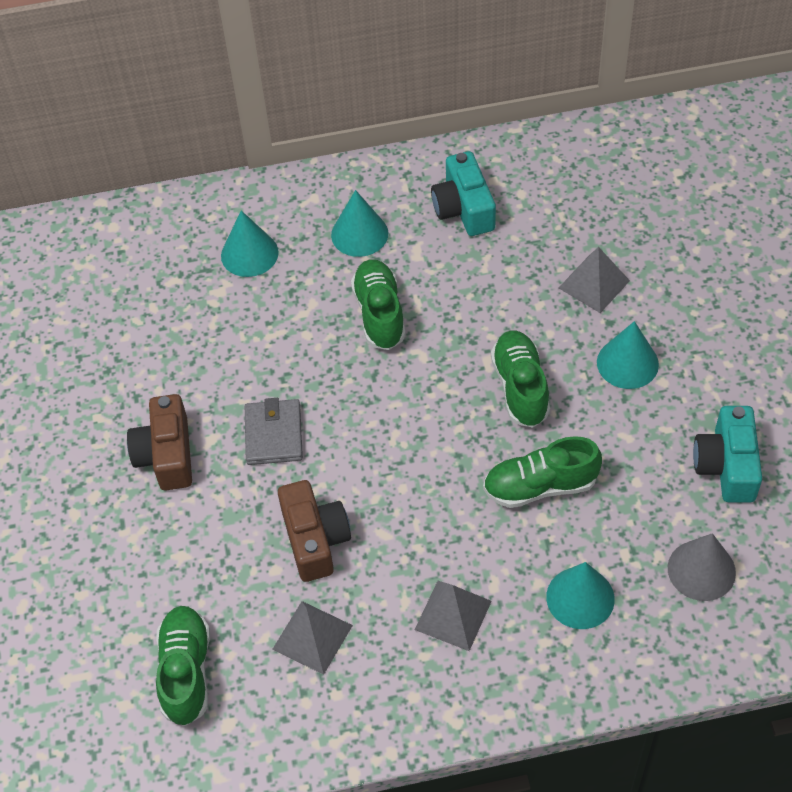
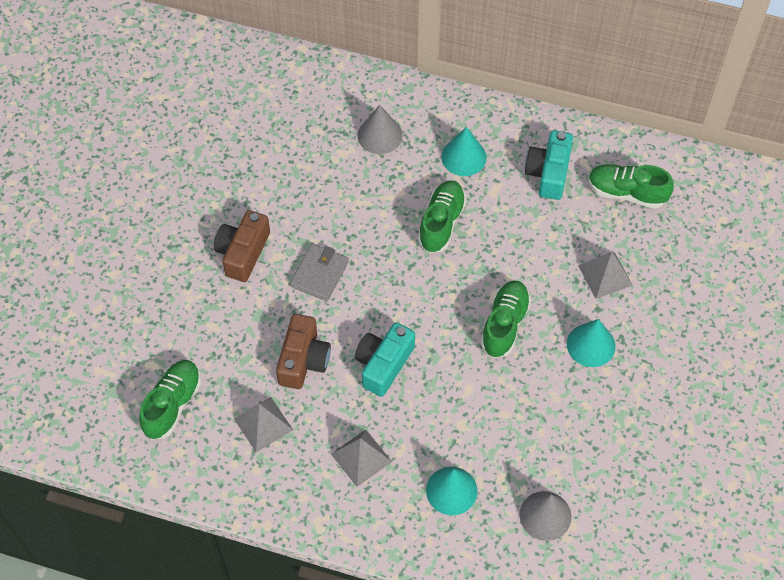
camera: 25 degrees right, 5 degrees up
turquoise cone [221,210,279,277] -> grey cone [358,105,403,154]
green shoe [483,436,602,508] -> green shoe moved to [588,164,674,209]
turquoise camera [693,406,762,503] -> turquoise camera moved to [355,323,415,397]

